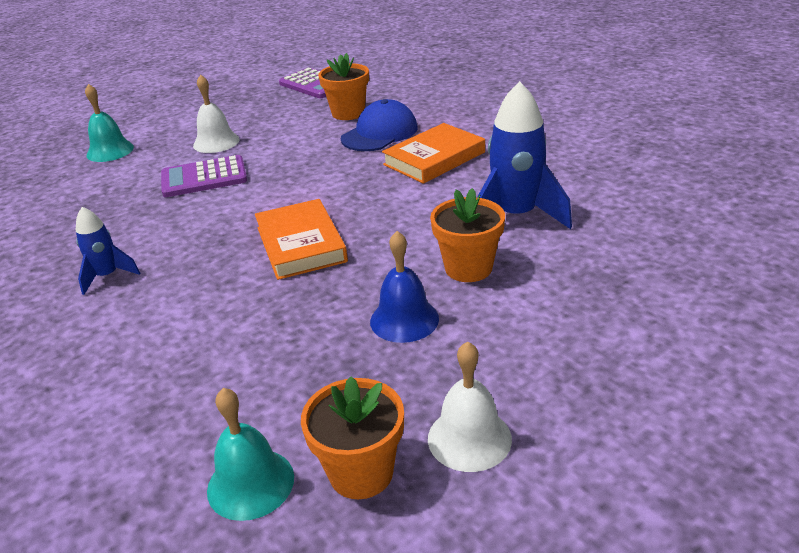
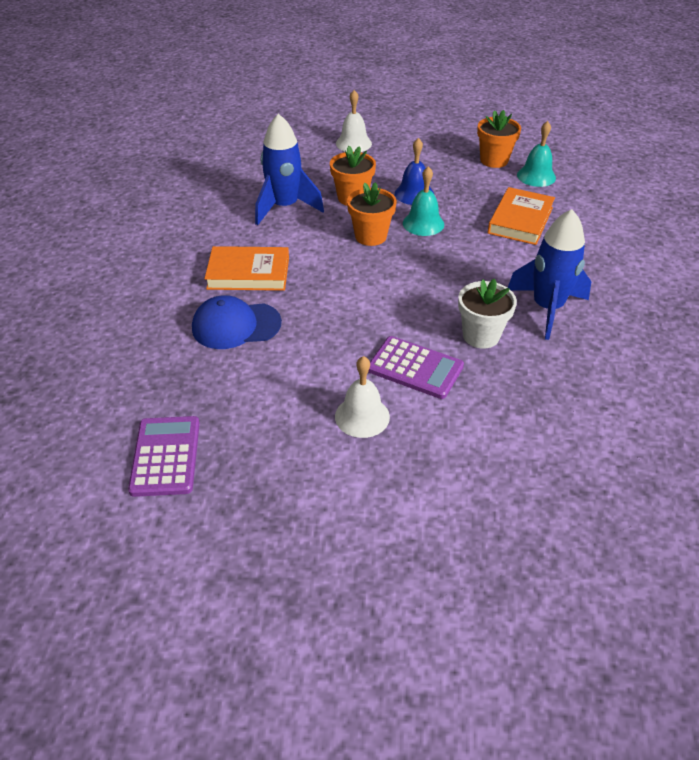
camera: 140 degrees left, 10 degrees up
blue rocket [76,207,140,295] -> blue rocket [508,209,591,340], size x1.83
turquoise bell [85,84,134,162] -> turquoise bell moved to [403,166,444,236]
orange book [255,199,348,280] -> orange book moved to [488,187,555,245]
orange flower pot [318,53,369,120] -> orange flower pot moved to [347,182,397,246]
white bell [428,341,512,472] -> white bell moved to [336,90,372,152]
none -> white flower pot [458,279,517,349]

